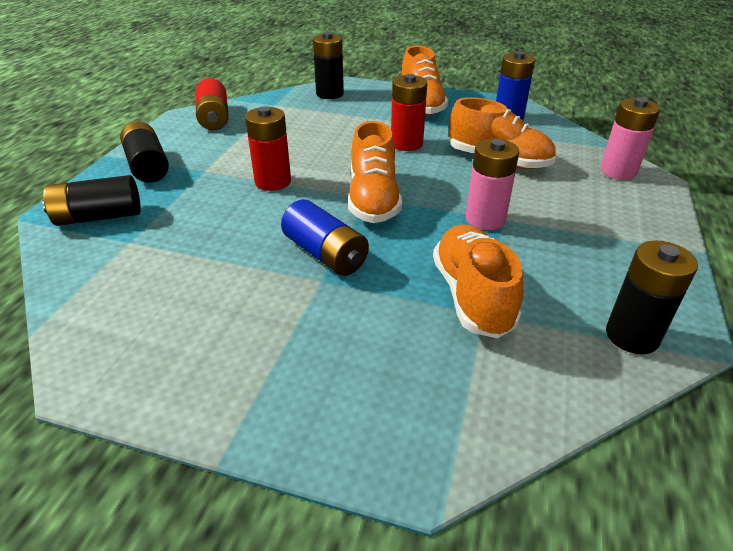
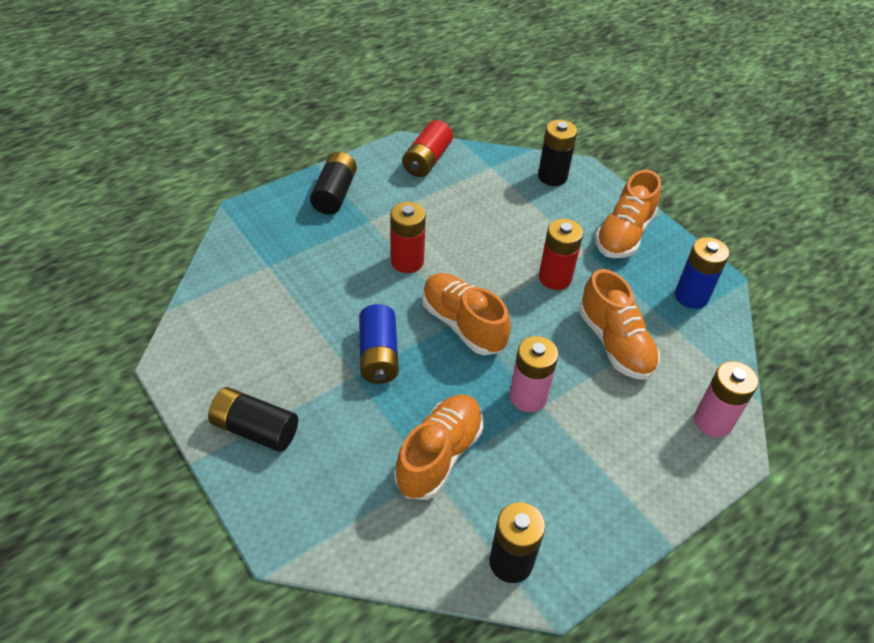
camera: 35 degrees right, 10 degrees up
black battery [42,175,141,226] -> black battery moved to [208,387,298,452]
orange shoe [348,121,402,223] -> orange shoe turned 105 degrees clockwise [422,273,511,355]

